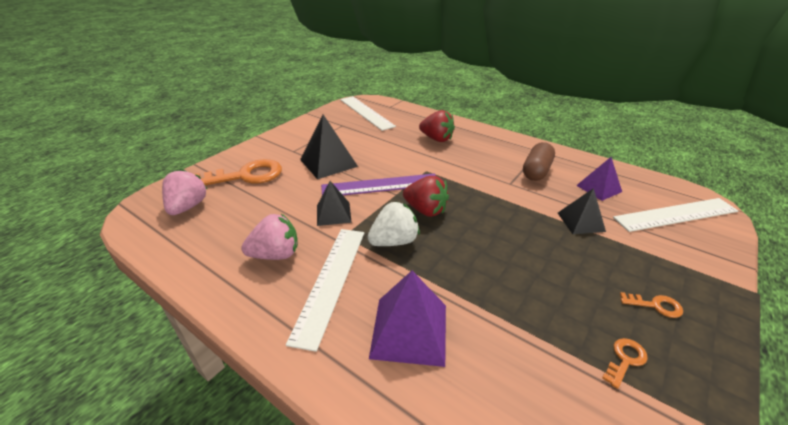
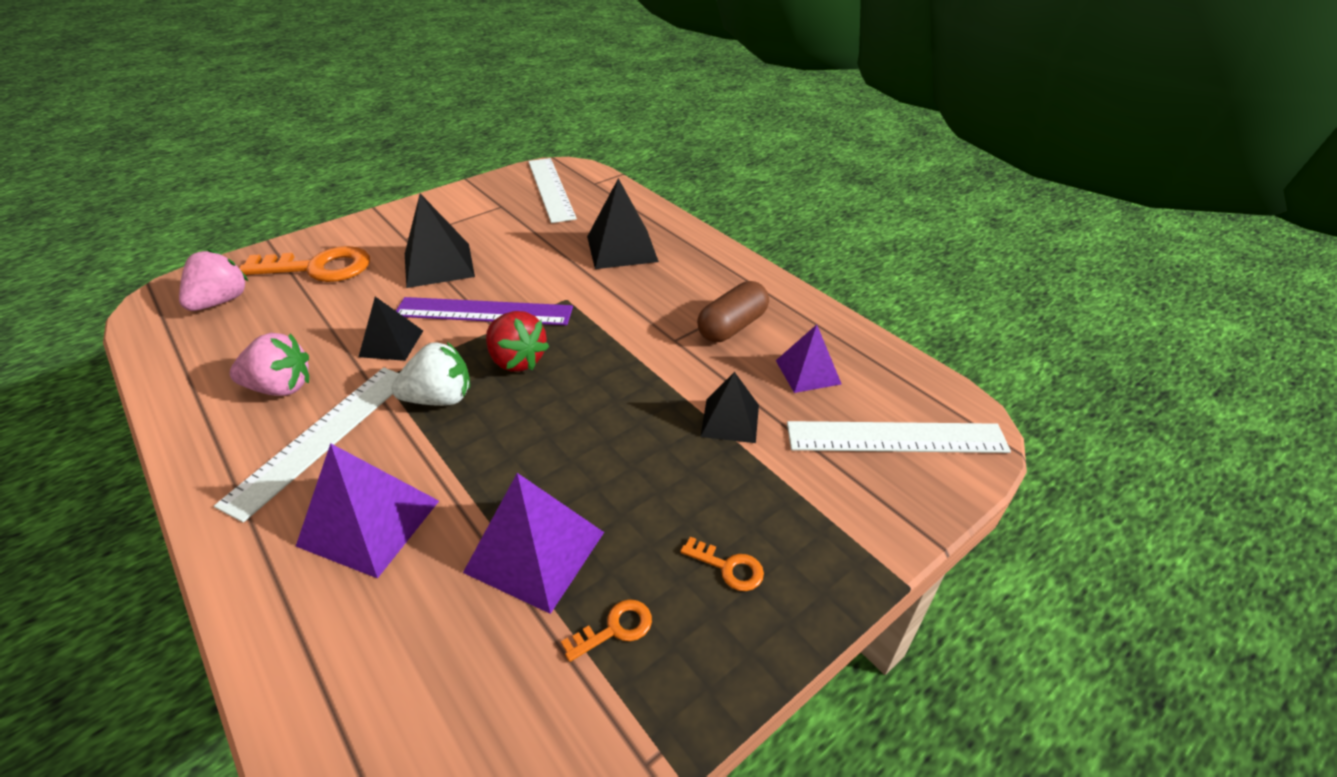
camera: 15 degrees right, 5 degrees up
red strawberry [419,110,455,142] -> black pyramid [587,178,659,269]
none -> purple pyramid [463,473,604,614]

